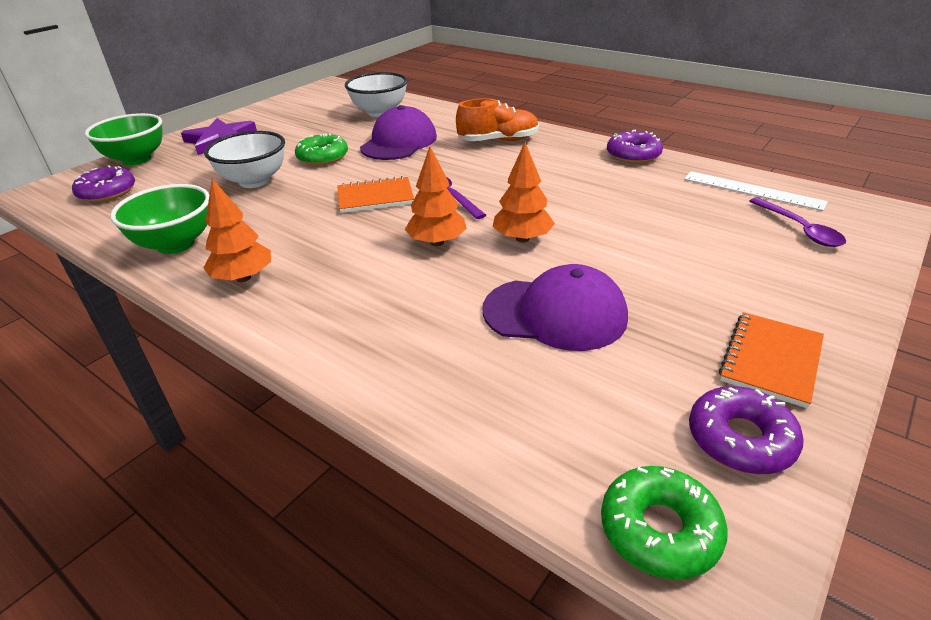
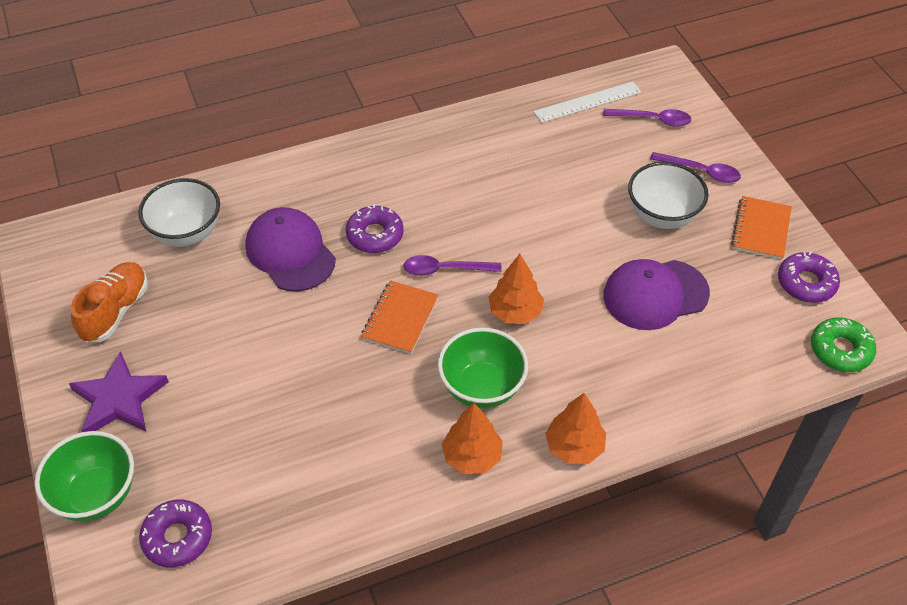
camera: 60 degrees left, 15 degrees up
green bowl [110,184,209,254] -> green bowl moved to [438,328,528,409]
white bowl [204,131,285,188] -> white bowl moved to [628,162,709,229]
green donut [295,133,348,165] -> none
orange shoe [456,98,539,141] -> orange shoe moved to [71,262,148,343]
purple cap [482,264,628,351] -> purple cap turned 150 degrees counterclockwise [603,259,710,330]
orange tree [493,142,555,242] -> orange tree moved to [545,393,606,464]
purple donut [607,129,663,164] -> purple donut moved to [346,204,404,253]
orange notebook [719,312,824,408] -> orange notebook turned 45 degrees clockwise [731,196,792,260]
none -> purple spoon [650,152,741,183]

